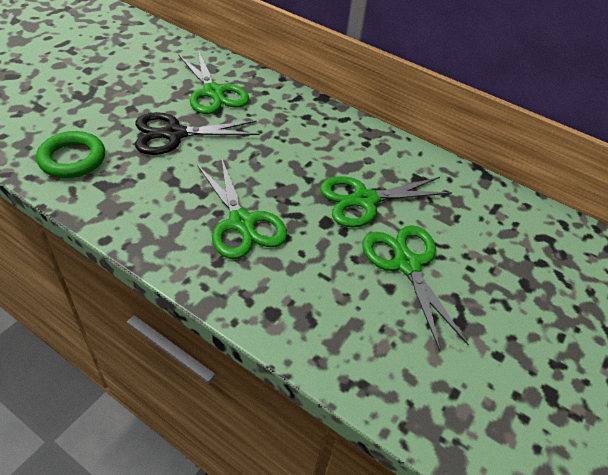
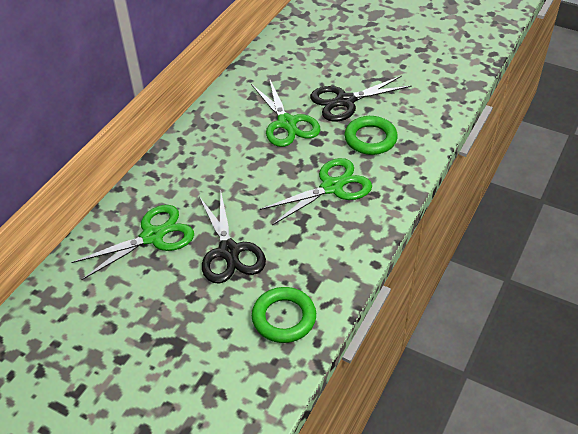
camera: 90 degrees left, 0 degrees up
green scissors [362,225,469,351] -> black scissors [310,76,412,122]
none -> green ring [345,116,398,155]

